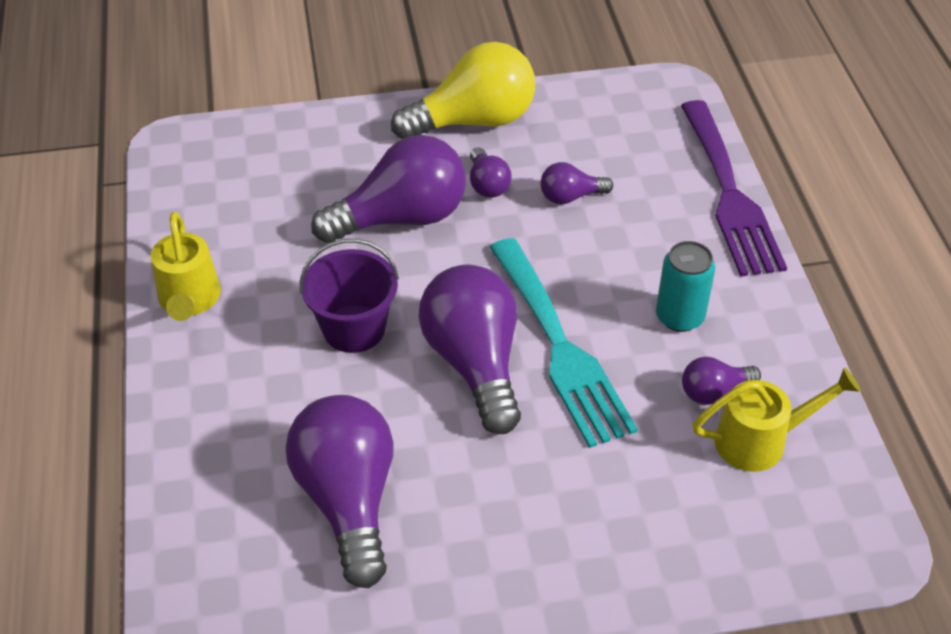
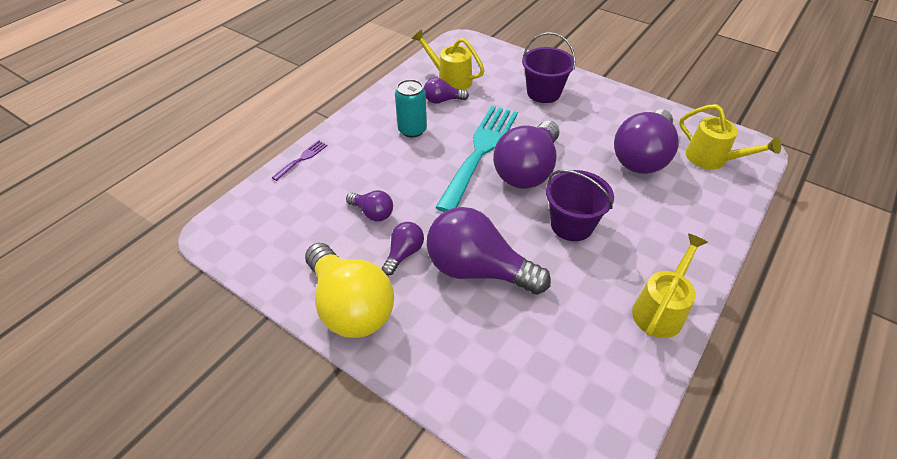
camera: 135 degrees left, 0 degrees up
yellow light bulb [391,42,535,139] -> yellow light bulb turned 150 degrees counterclockwise [305,243,394,338]
purple fork [681,100,787,276] -> purple fork [272,140,327,181], size x0.41
purple light bulb [682,357,761,405] -> purple light bulb turned 150 degrees clockwise [424,77,469,104]
none -> purple bucket [522,32,576,103]
none -> yellow watering can [679,104,781,170]

